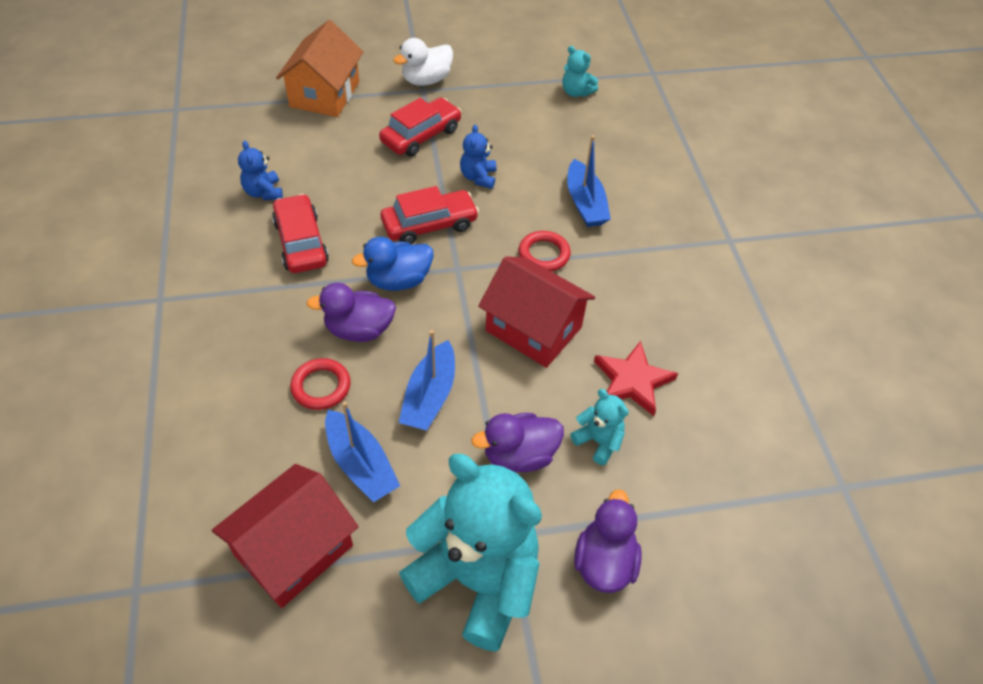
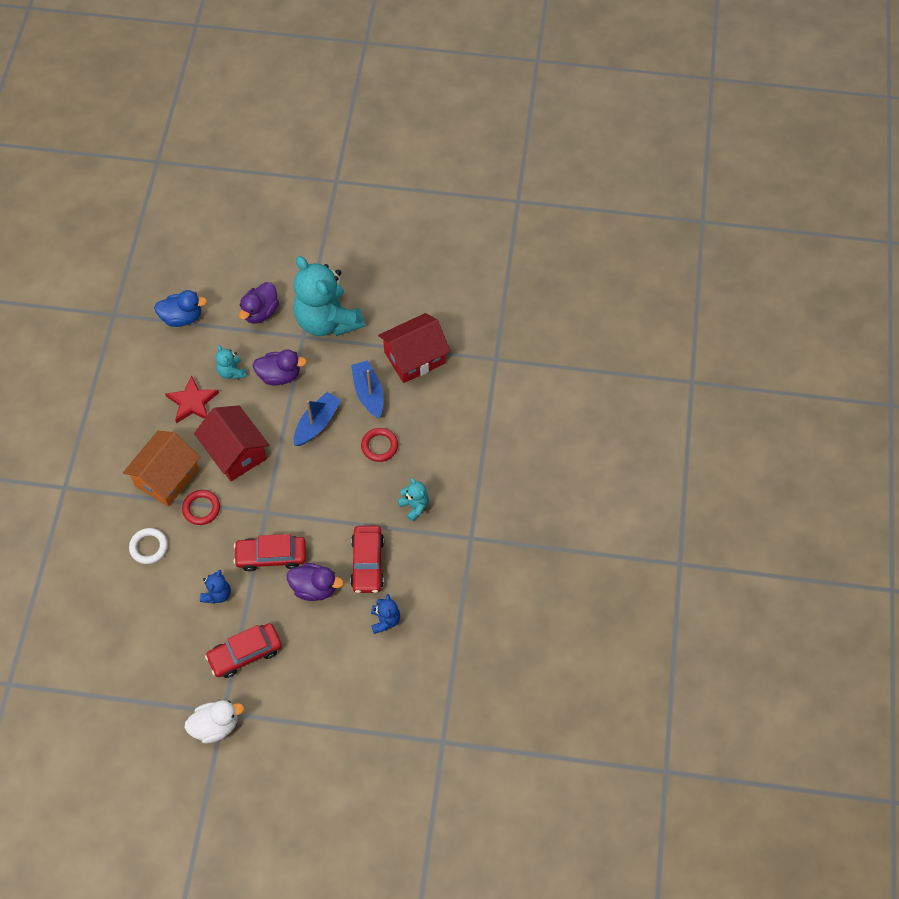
camera: 160 degrees left, 10 degrees up
orange house [276,20,363,117] -> orange house moved to [123,431,200,507]
purple duck [307,283,396,342] -> purple duck moved to [287,563,344,601]
blue duck [352,237,434,291] -> blue duck moved to [154,290,207,327]
turquoise teddy bear [562,46,598,97] -> turquoise teddy bear moved to [397,478,429,522]
blue boat [567,135,611,227] -> white ring [129,528,168,564]

